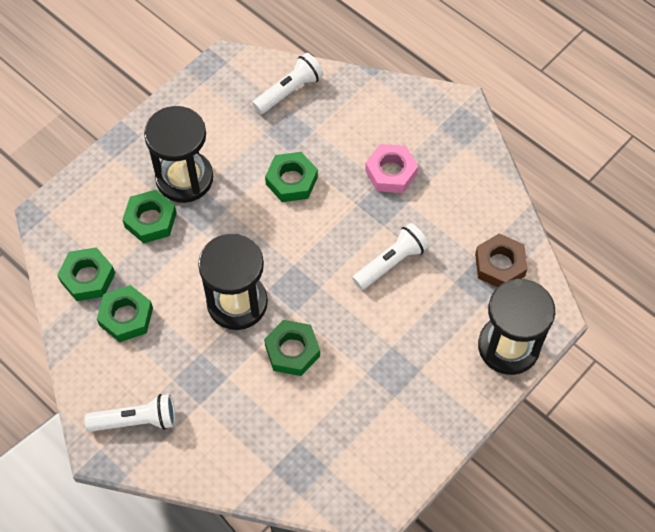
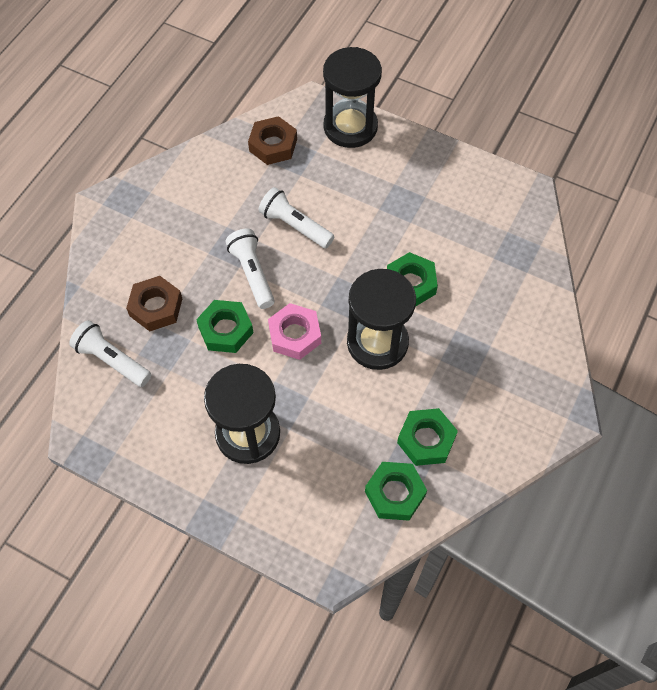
camera: 105 degrees left, 0 degrees up
white flashlight [85,394,175,432] -> white flashlight moved to [225,229,275,309]
green nut [122,190,177,243] -> none
pink nut [365,144,418,193] -> pink nut moved to [268,303,321,360]
none -> brown nut [126,276,182,331]

